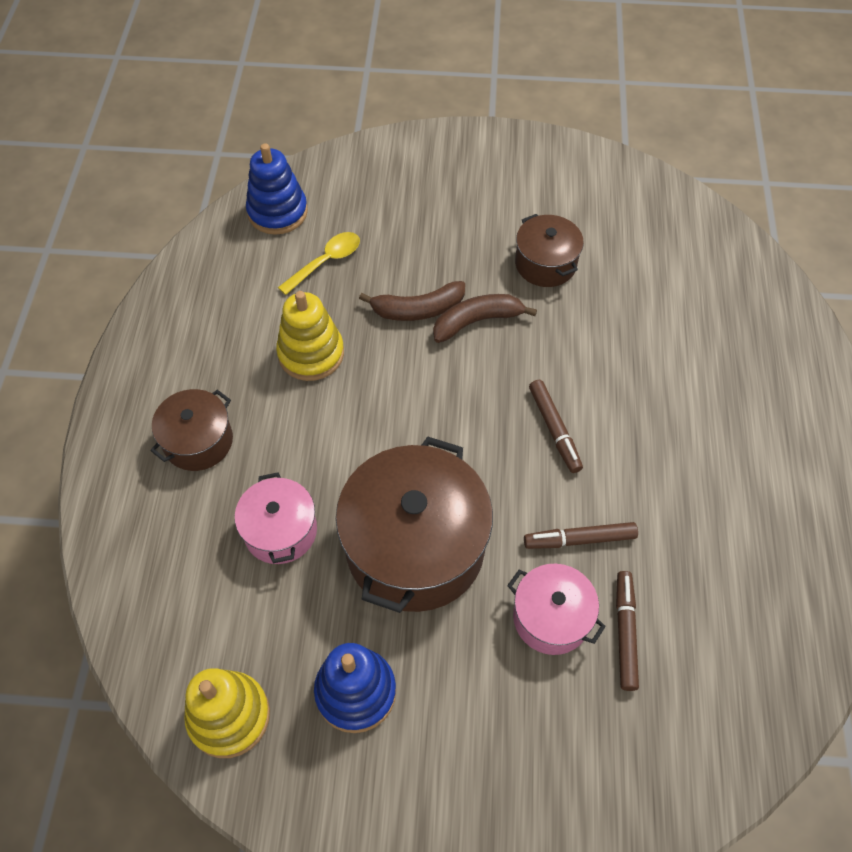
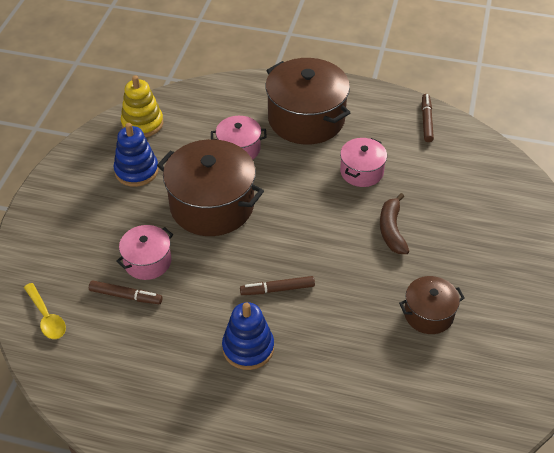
camera: 100 degrees right, 10 degrees down
brown pot [151,389,233,471] -> brown pot [265,58,350,145], size x1.87
blue stacking toy [246,143,308,235] -> blue stacking toy moved to [222,302,274,370]
yellow stacking toy [276,291,344,381] -> pink pot [340,138,387,187]
yellow spoon [278,232,360,295] -> yellow spoon moved to [24,283,66,339]
brown banana [433,294,537,343] -> none
brown marker [524,522,638,549] -> brown marker moved to [422,94,434,142]

